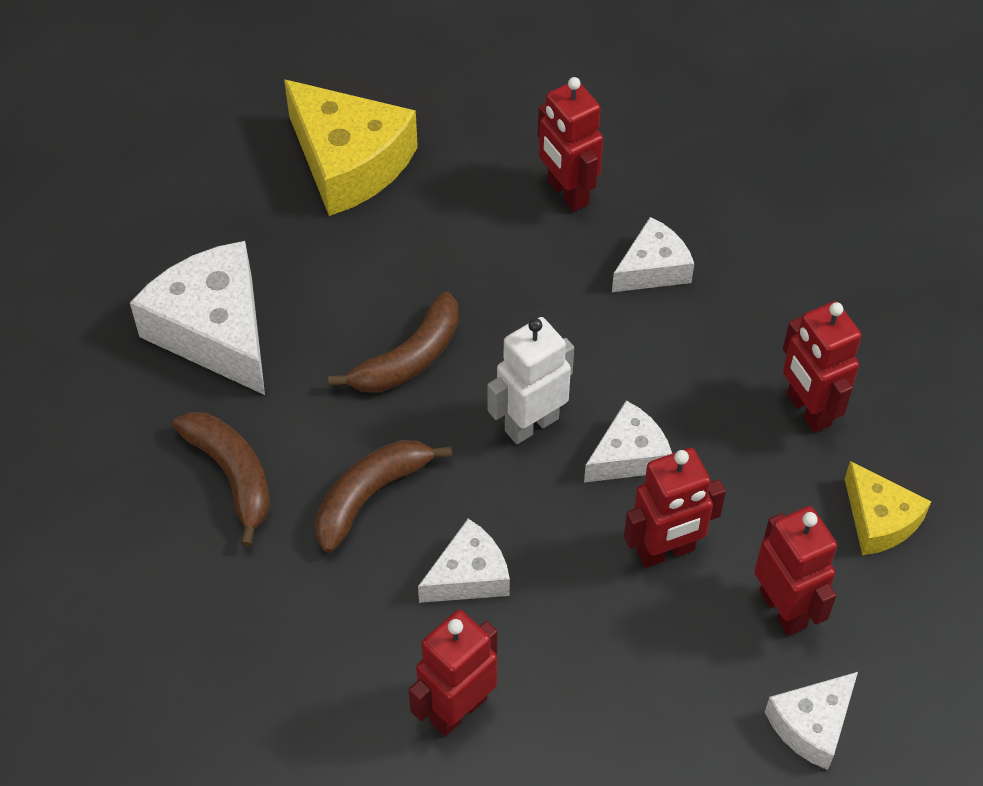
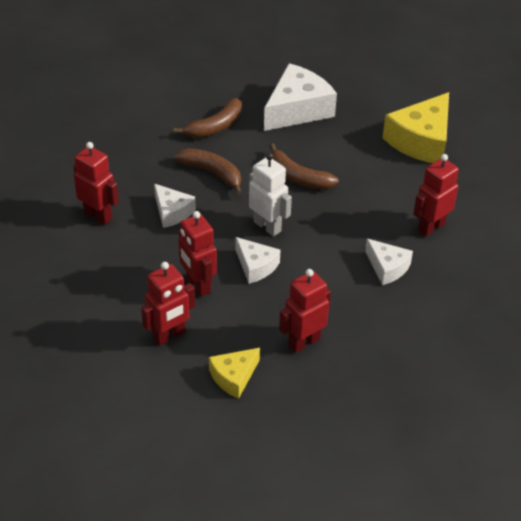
camera: 80 degrees right, 10 degrees down
white cheese [765,672,858,770] -> none

